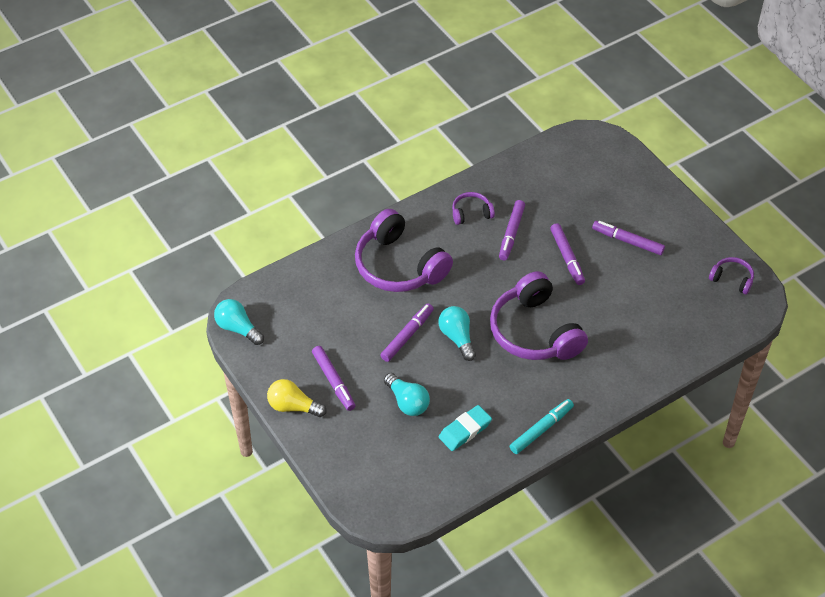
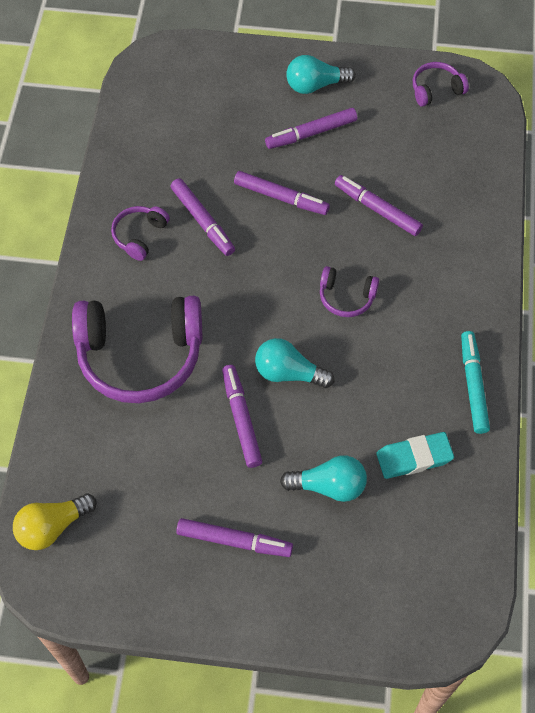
camera: 50 degrees left, 10 degrees up
turquoise light bulb [214,299,264,345] -> turquoise light bulb moved to [286,55,356,94]
yellow light bulb [267,379,327,417] -> yellow light bulb moved to [13,493,97,550]
turquoise eraser [439,405,492,451] -> turquoise eraser turned 75 degrees clockwise [376,432,454,479]
purple headphones [490,271,588,360] -> purple headphones [320,266,379,317], size x0.46
none -> purple marker [335,175,423,236]

